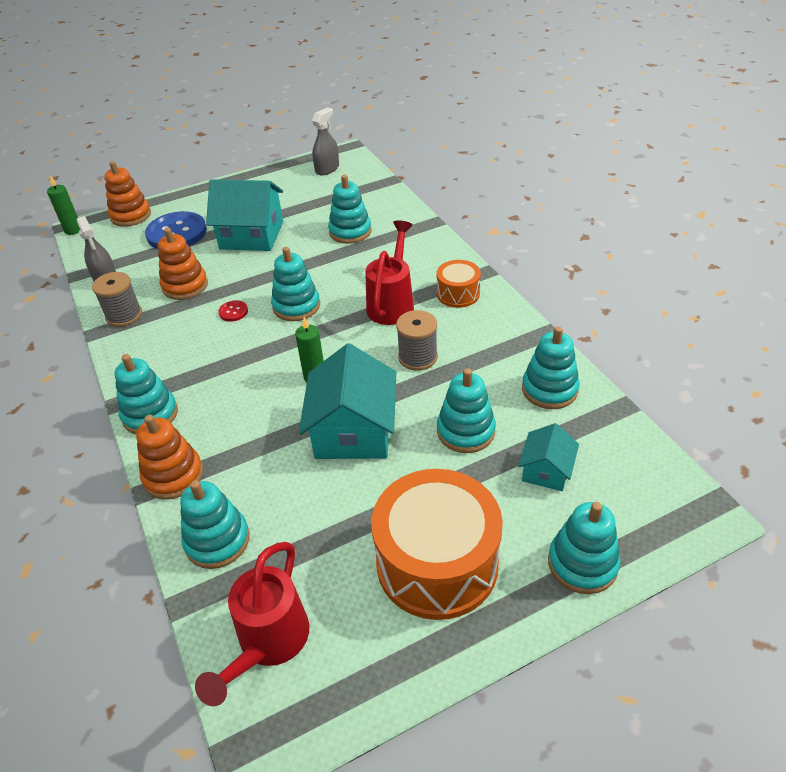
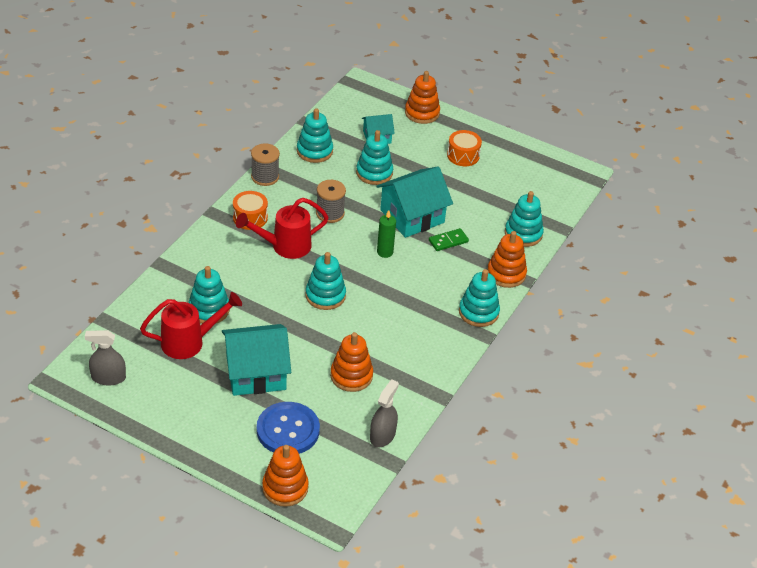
camera: 130 degrees left, 0 degrees up
green candle [47,176,80,235] -> none
grey spool [92,272,142,327] -> grey spool moved to [251,143,280,186]
red watering can [195,542,309,706] -> red watering can moved to [140,292,242,359]
turquoise house [206,180,283,251] -> turquoise house turned 75 degrees counterclockwise [222,324,291,396]
red button [218,300,248,322] -> none
orange drum [371,469,503,620] -> orange drum [447,130,482,166], size x0.50
turquoise stacking toy [548,502,621,594] -> orange stacking toy [405,71,440,124]
none -> green domino [429,228,469,251]

